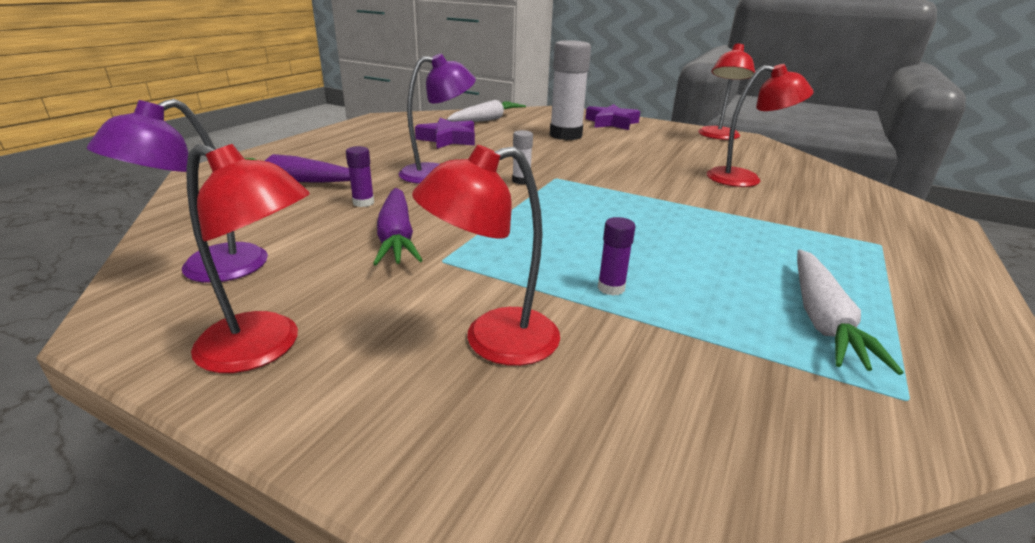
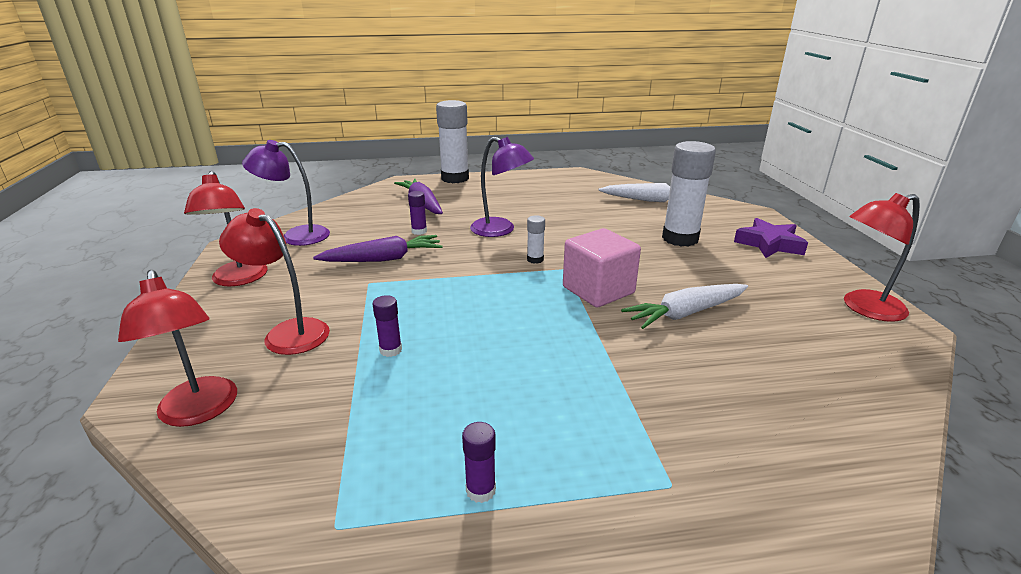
camera: 55 degrees right, 0 degrees up
purple carrot [373,188,423,266] -> purple carrot turned 150 degrees counterclockwise [313,235,443,262]
purple star [415,118,475,149] -> none
red lamp [707,64,814,187] -> red lamp moved to [118,270,237,427]
white carrot [797,249,903,375] -> white carrot moved to [621,284,748,329]
none -> white glue stick [436,100,469,183]
none -> purple glue stick [462,422,496,503]
none -> pink cube [563,228,641,308]

